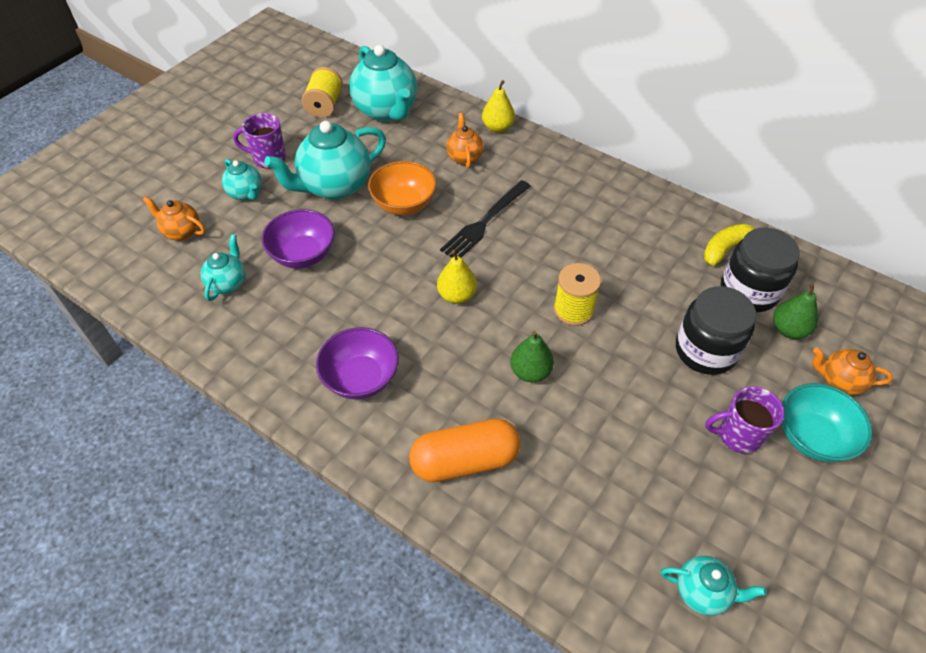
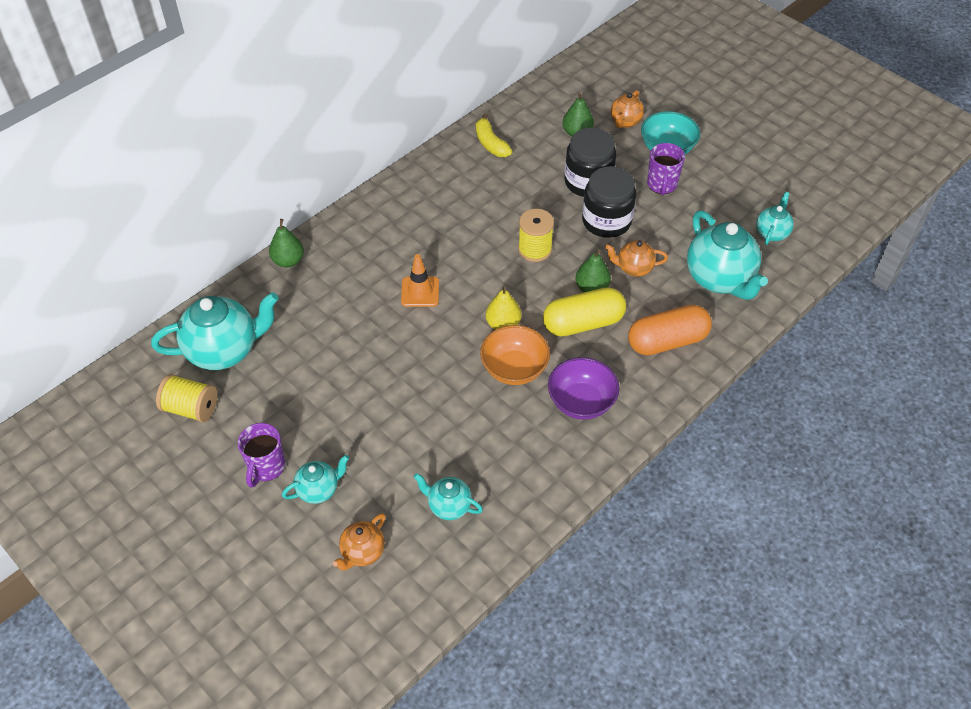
camera: 80 degrees left, 0 degrees up
purple bowl [261,209,335,268] -> none
turquoise teapot [264,121,386,200] -> turquoise teapot moved to [687,210,768,300]
orange bowl [368,161,436,215] -> orange bowl moved to [480,325,550,385]
orange capsule [409,419,521,482] -> orange capsule turned 75 degrees clockwise [628,305,712,355]
black fork [440,180,531,258] -> orange traffic cone [401,254,439,307]
orange teapot [447,113,483,169] -> orange teapot moved to [605,240,668,277]
yellow pear [482,80,515,133] -> green pear [269,219,304,267]
black jar [721,228,800,312] -> black jar moved to [582,166,636,238]
none -> yellow capsule [543,287,626,337]

